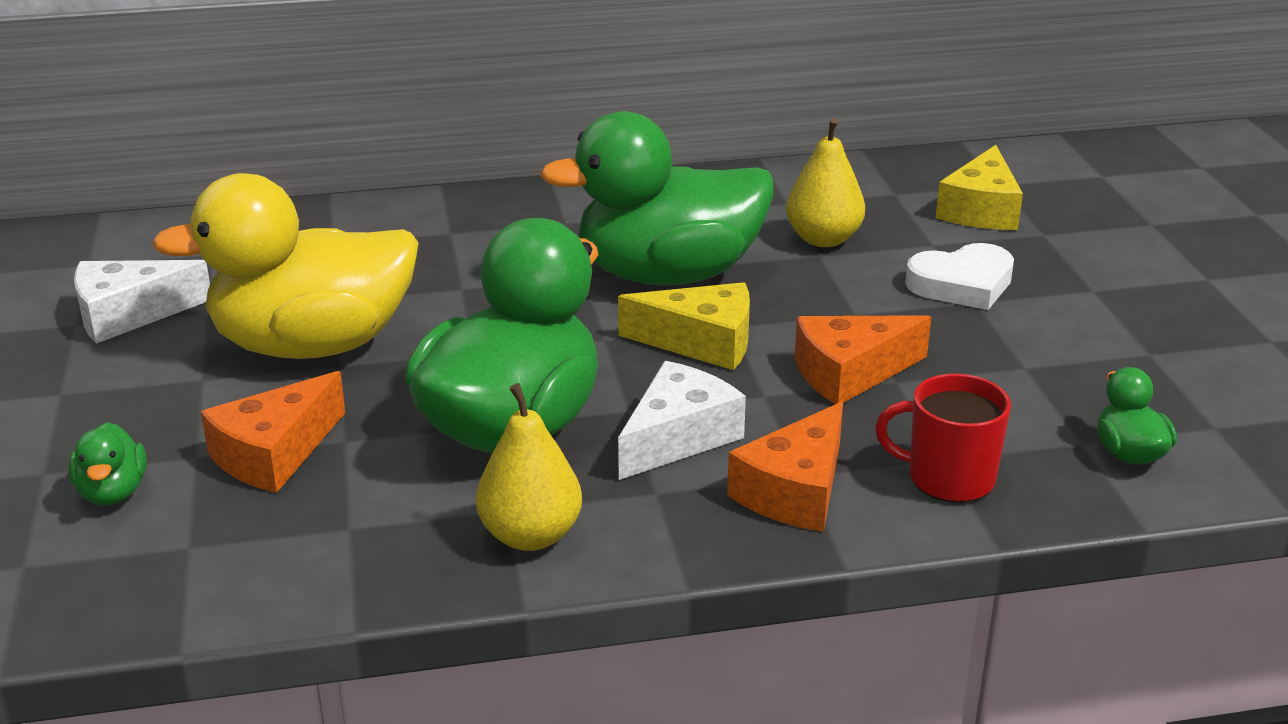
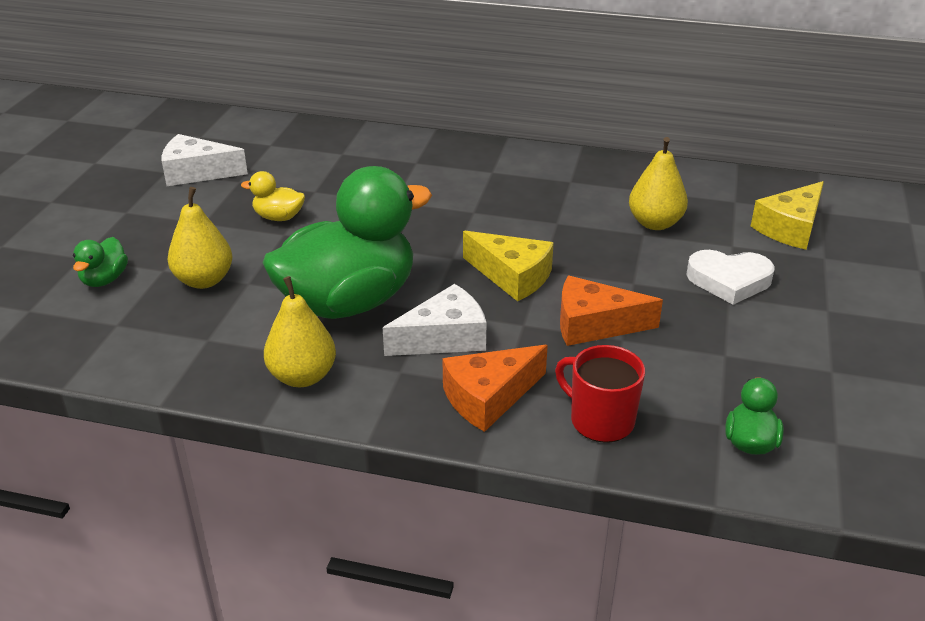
camera: 25 degrees right, 5 degrees up
yellow duck [152,173,419,359] -> yellow duck [241,171,305,221], size x0.40
orange cheese [201,371,345,493] -> yellow pear [167,187,232,289]
green duck [540,111,774,286] -> none

